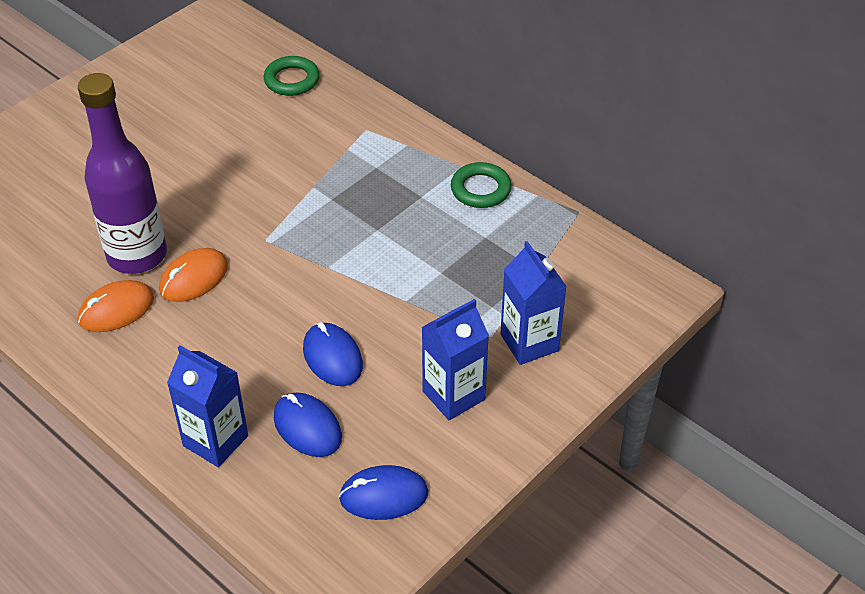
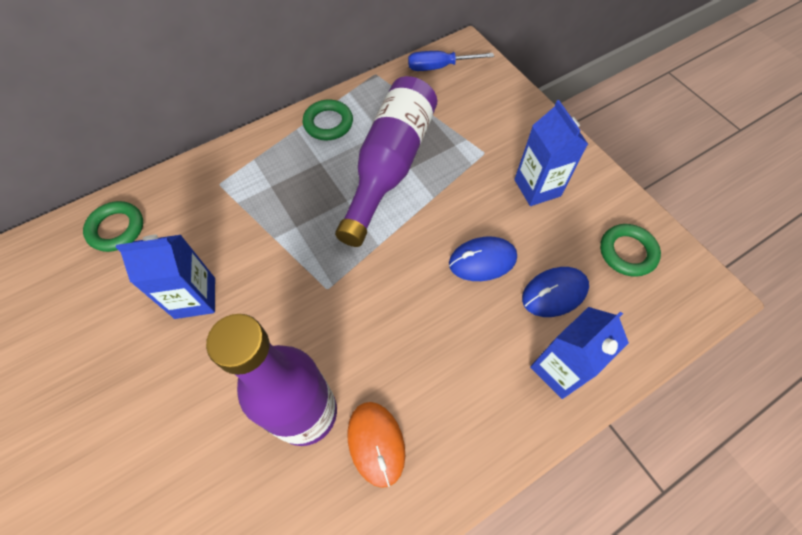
camera: 75 degrees left, 15 degrees up
orange mouse [159,248,228,302] -> none
blue mouse [339,465,428,520] -> green ring [600,224,661,277]
blue carton [500,241,567,365] -> blue carton moved to [116,235,215,319]
none -> purple bottle [335,76,437,247]
none -> blue screwdriver [408,51,494,71]

